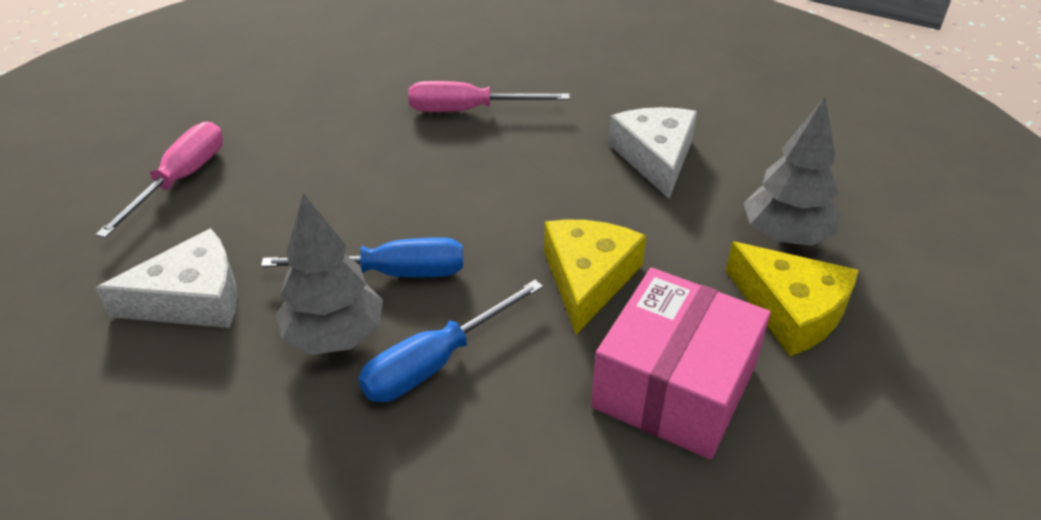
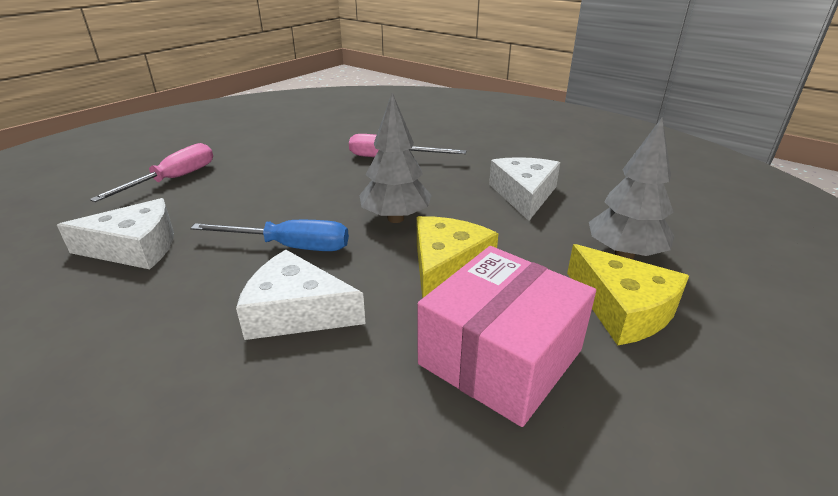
camera: 10 degrees right, 10 degrees down
grey tree [276,193,383,355] -> grey tree moved to [359,93,432,223]
blue screwdriver [358,280,543,402] -> white cheese [236,250,366,340]

